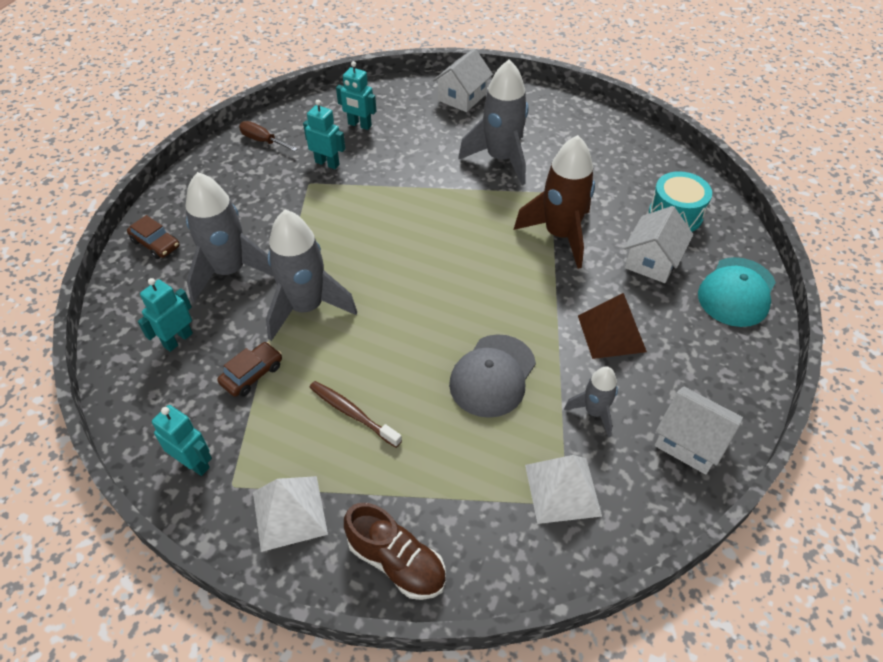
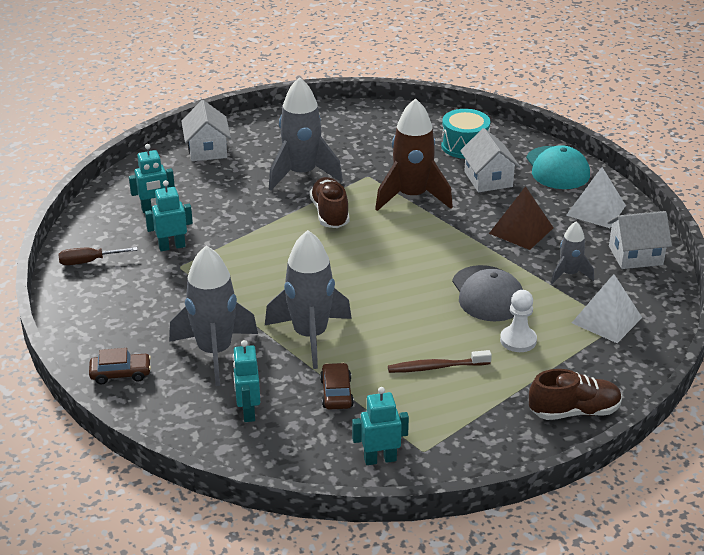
camera: 45 degrees left, 15 degrees down
white pyramid [253,476,328,552] -> white pyramid moved to [566,167,626,228]
none -> brown shoe [310,177,350,228]
none -> white pawn [500,290,537,352]

